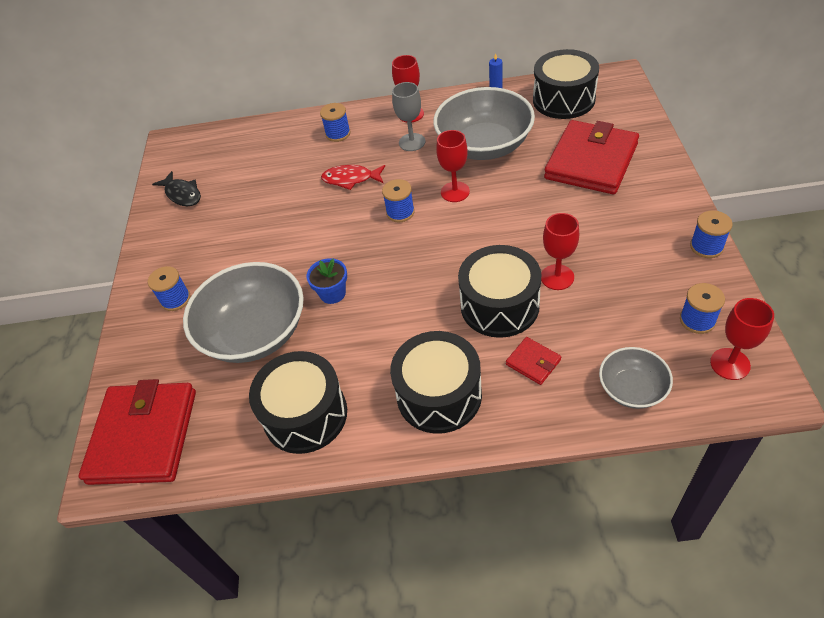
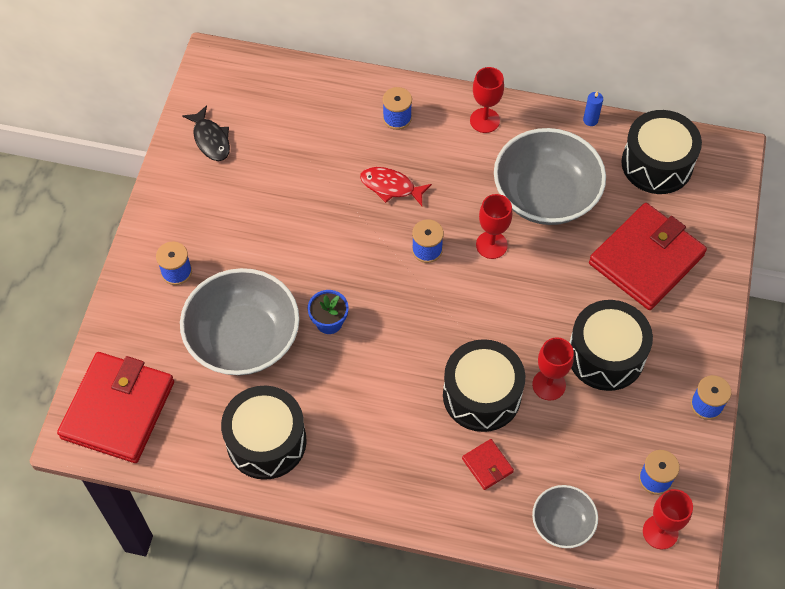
camera: 10 degrees right, 10 degrees up
black drum [390,331,482,434] -> black drum moved to [569,300,653,391]
grey goblet [392,82,425,151] -> none

